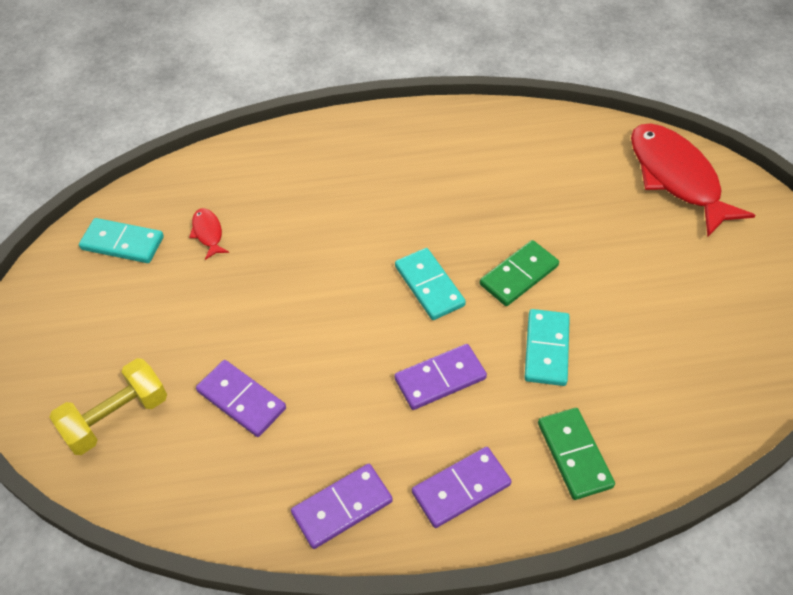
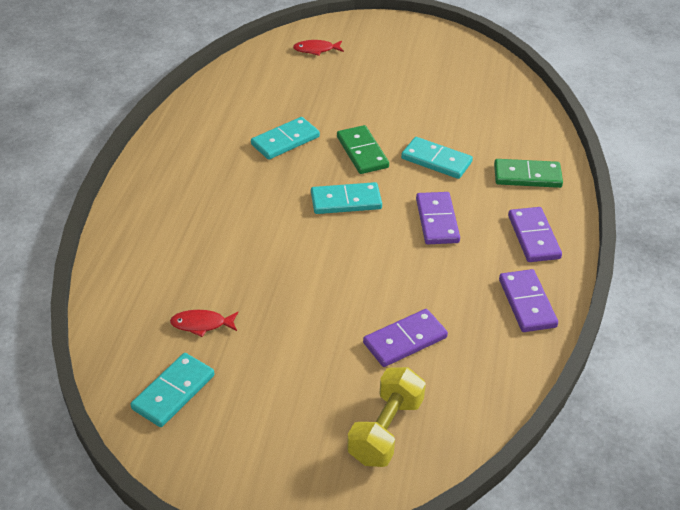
camera: 70 degrees left, 10 degrees down
yellow dumbbell [50,358,167,455] -> yellow dumbbell turned 45 degrees clockwise [347,367,426,467]
red fish [631,123,755,237] -> red fish [293,40,344,56], size x0.41
none -> turquoise domino [251,117,320,160]

